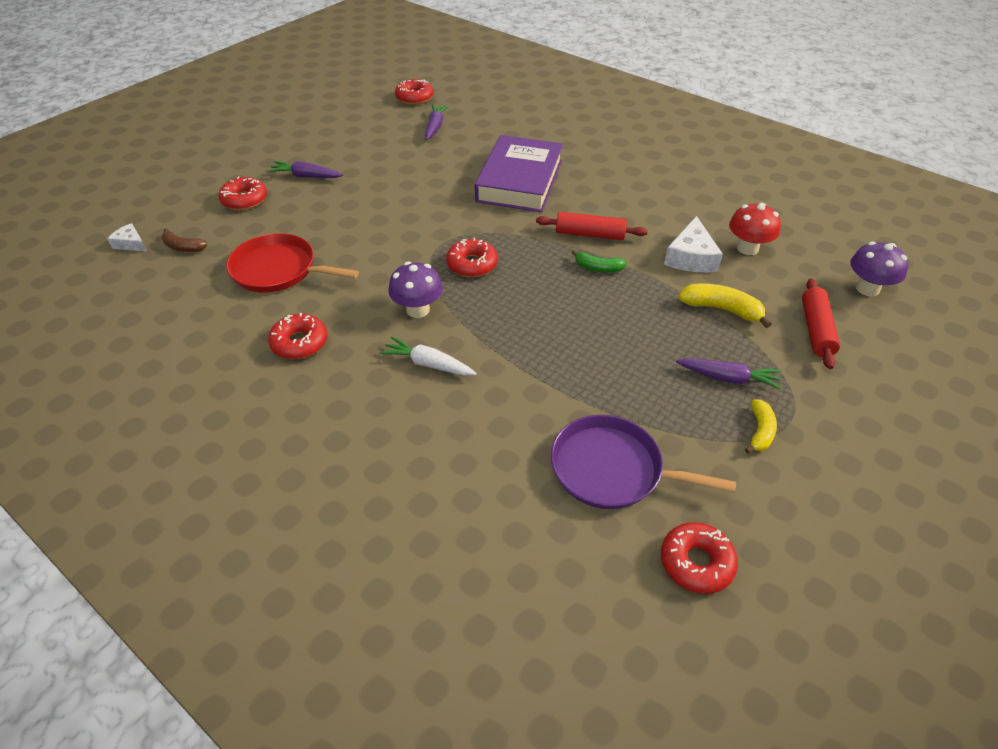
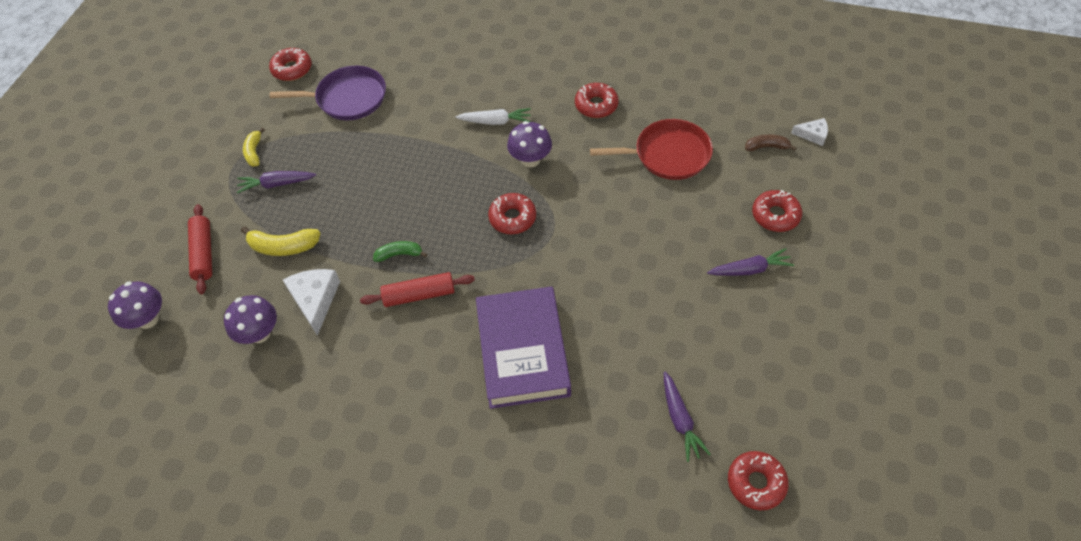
camera: 160 degrees right, 10 degrees up
red mushroom [729,203,781,255] -> purple mushroom [224,295,277,344]

